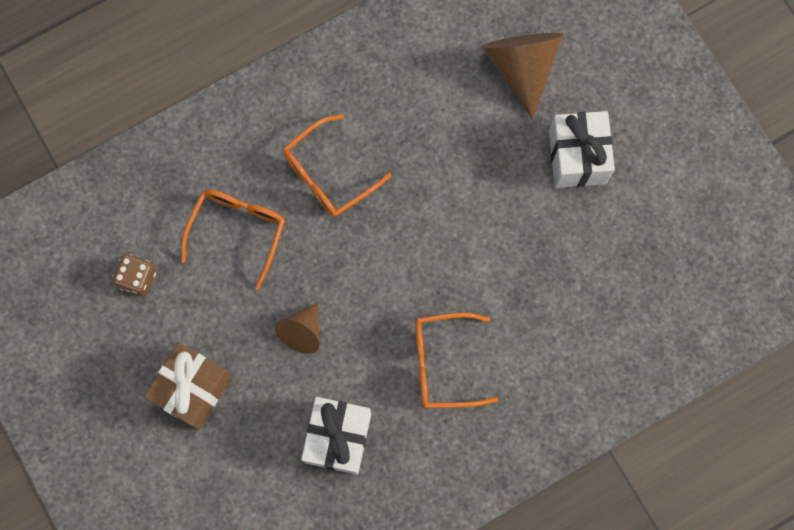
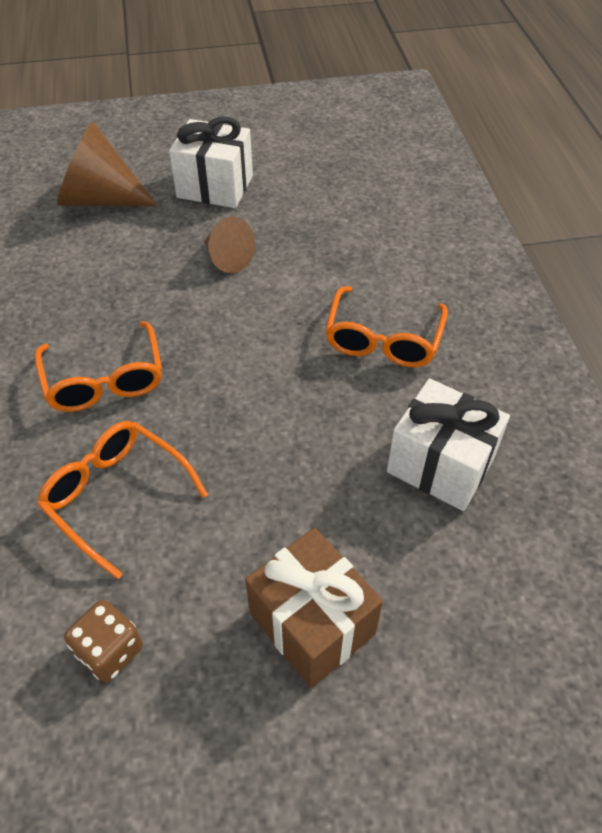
camera: 70 degrees left, 25 degrees down
brown cone [275,303,319,354] -> brown cone moved to [204,217,255,273]

